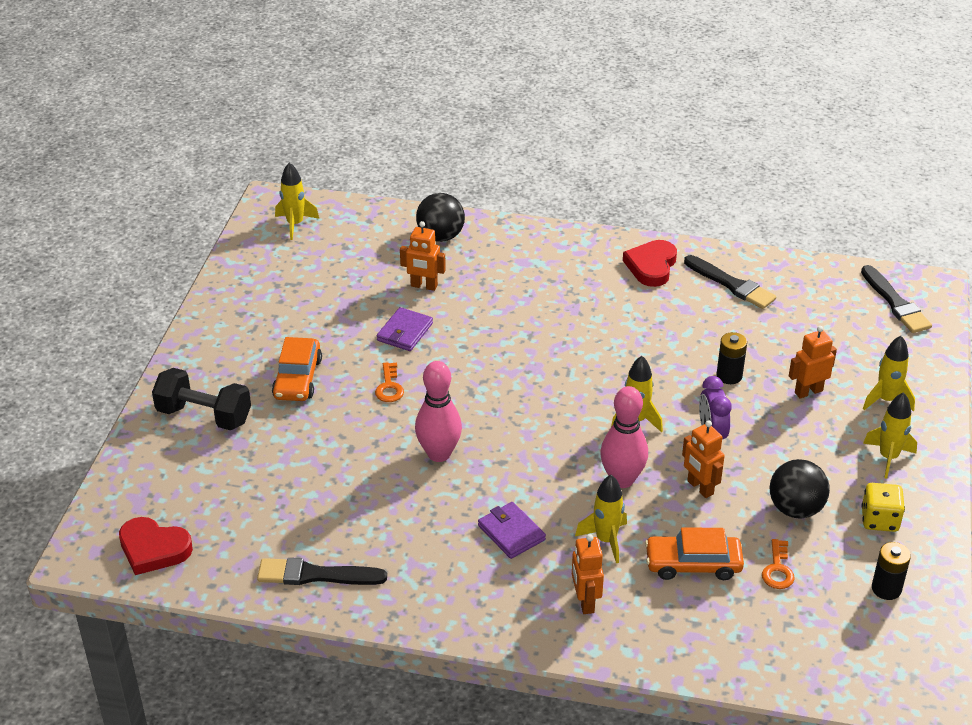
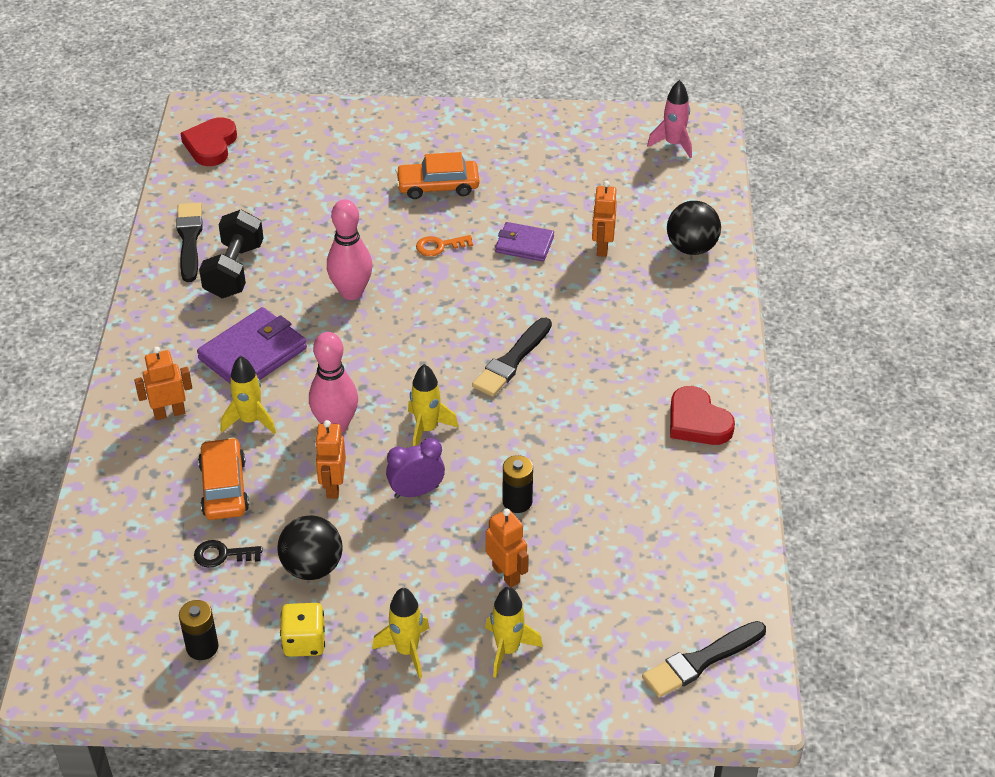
camera: 80 degrees right, 5 degrees up
black dumbbell [152,368,251,430] -> black dumbbell moved to [199,210,264,298]
yellow rocket [275,162,319,240] -> pink rocket [647,80,692,158]
purple wallet [478,502,546,559] -> purple wallet [197,307,307,383], size x1.60
red heart [623,240,677,287] -> red heart turned 135 degrees counterclockwise [670,386,735,445]
orange robot [682,421,725,498] -> orange robot turned 45 degrees counterclockwise [315,420,346,499]
black brush [684,255,776,309] -> black brush moved to [472,318,552,397]
orange key [762,539,795,589] -> black key [194,540,262,568]

